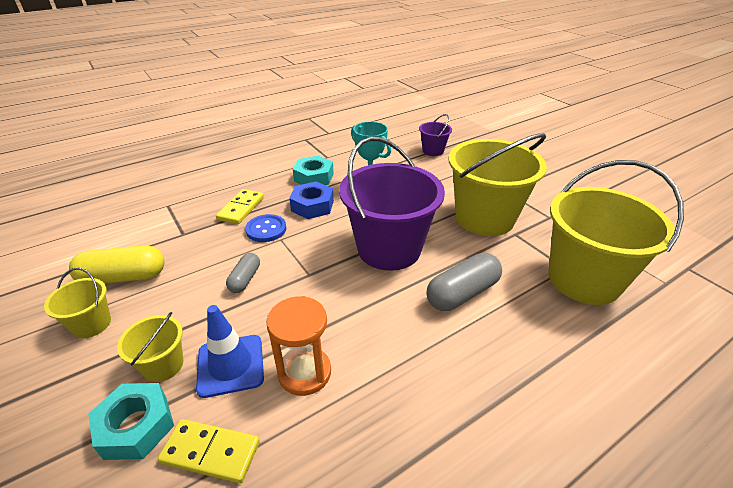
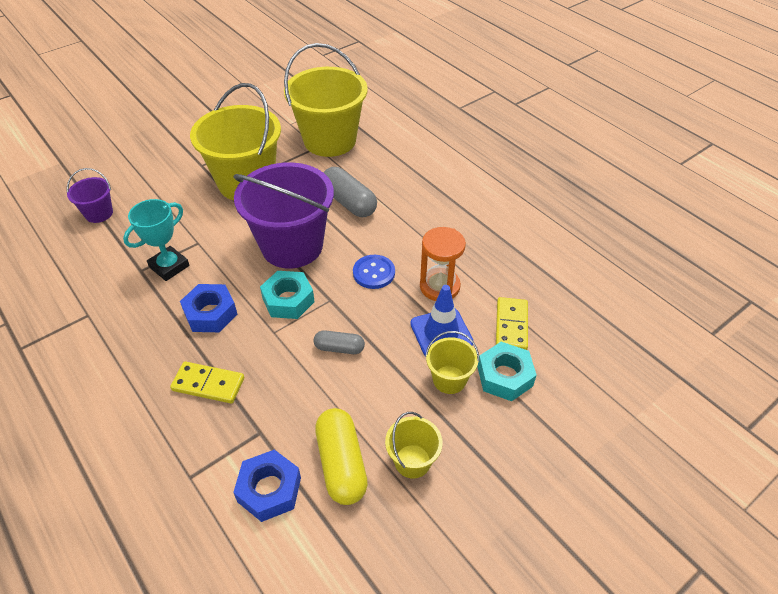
camera: 95 degrees left, 10 degrees up
blue button [245,214,286,242] -> blue button moved to [353,255,395,289]
turquoise nut [293,156,334,185] -> turquoise nut moved to [260,271,315,319]
none -> blue nut [233,450,301,522]

